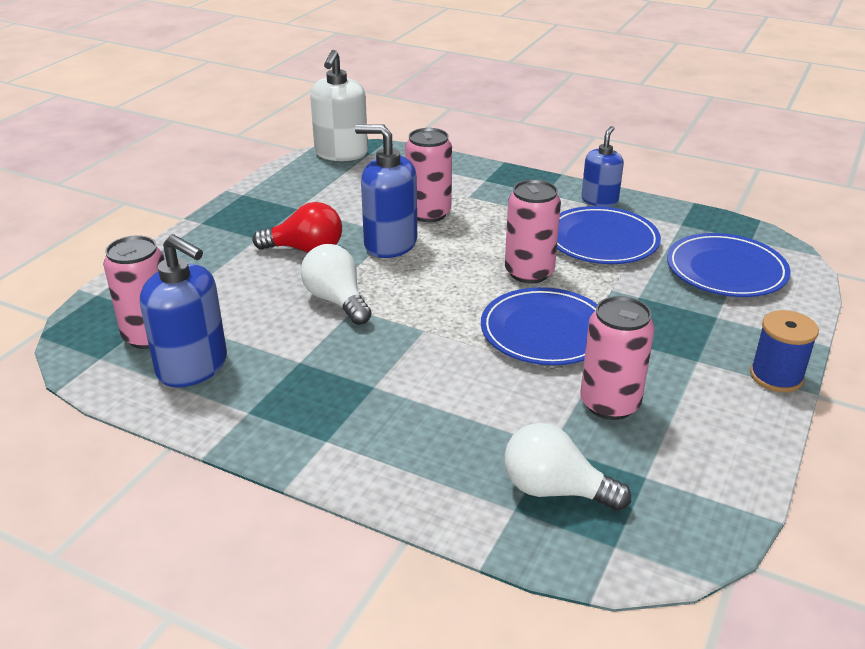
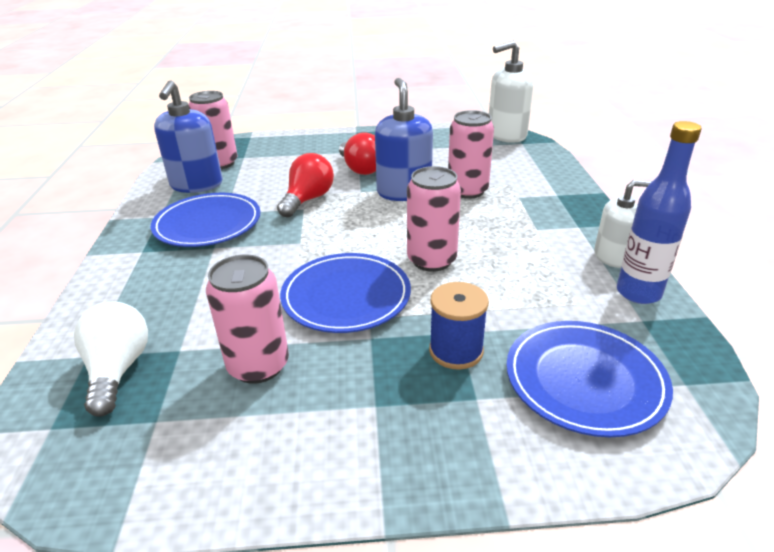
camera: 60 degrees right, 0 degrees up
white light bulb [301,244,372,325] -> red light bulb [277,153,334,217]
blue plate [557,206,661,264] -> blue plate moved to [151,193,261,247]
blue soap dispenser [581,126,624,207] -> white soap dispenser [594,180,652,268]
blue spool [750,310,819,393] -> blue spool moved to [429,282,489,370]
none -> blue bottle [617,121,702,304]

